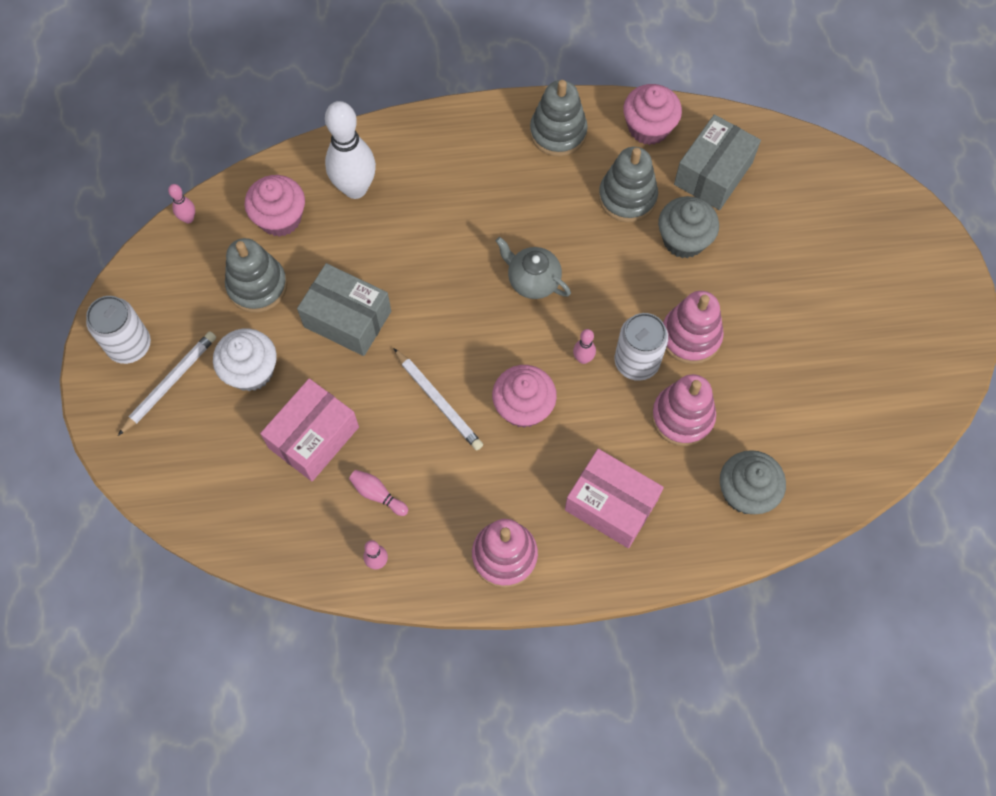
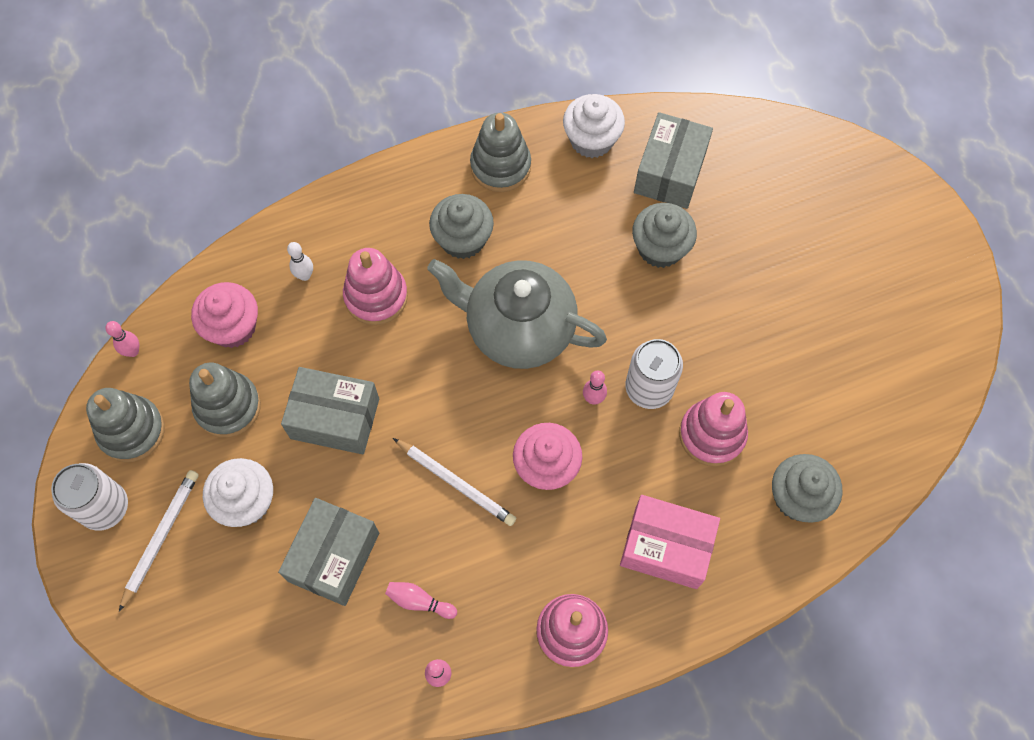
camera: 15 degrees left, 0 degrees up
pink box [260,378,359,481] -> grey box [278,498,379,606]
white bowling pin [325,101,376,199] -> white bowling pin [287,242,313,281], size x0.44
grey teapot [496,237,571,299] -> grey teapot [427,259,607,369], size x1.90
grey stacking toy [599,147,658,222] -> grey stacking toy moved to [86,388,165,462]
pink cupcake [623,84,682,145] -> white cupcake [563,94,625,158]
pink stacking toy [663,291,724,364] -> pink stacking toy moved to [343,248,408,325]
none -> grey cupcake [429,194,494,259]

